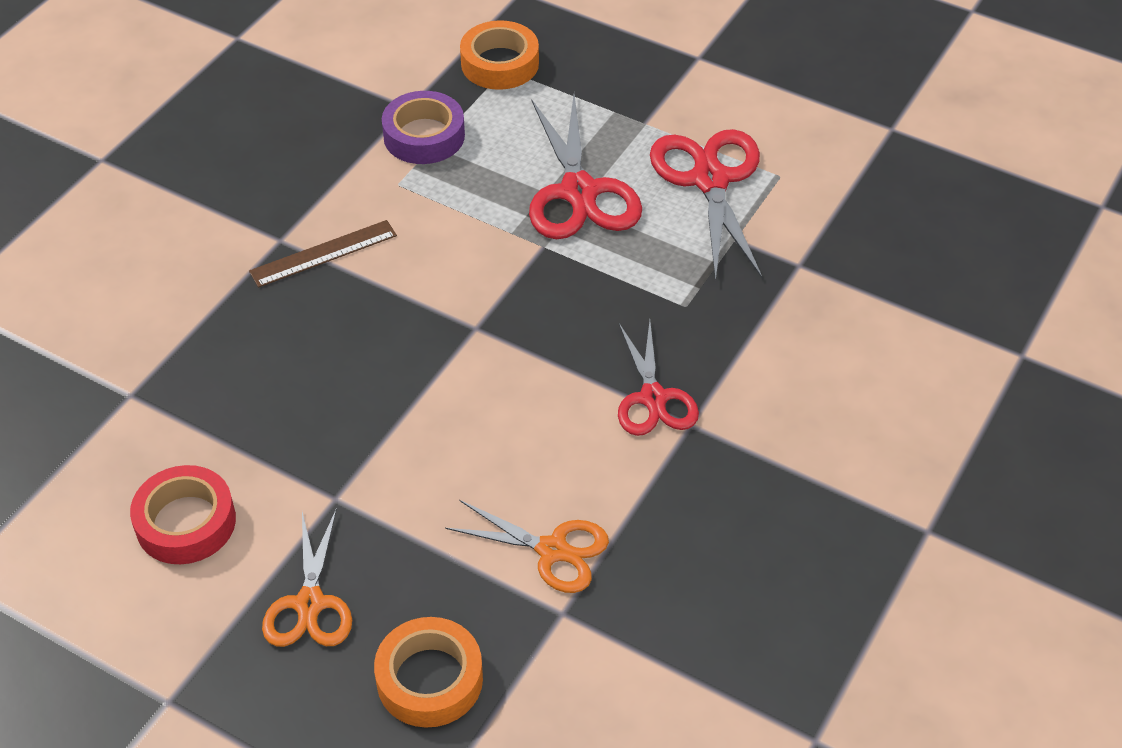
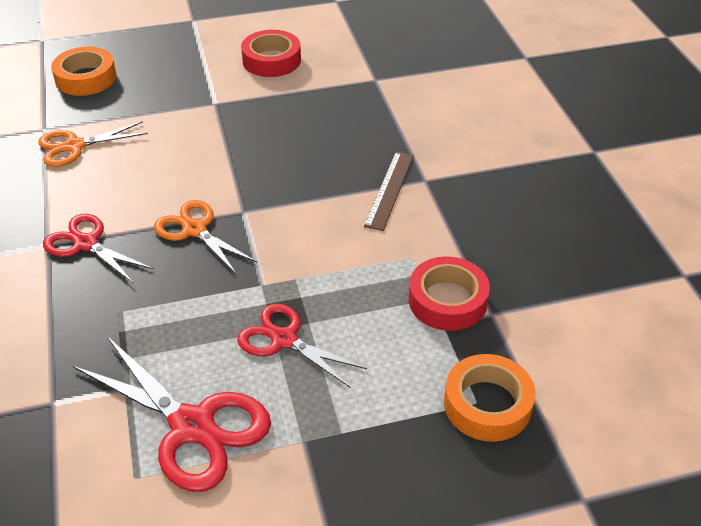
camera: 135 degrees right, 5 degrees down
orange scissors [262,508,352,647] -> orange scissors moved to [154,200,257,275]
purple tape [382,91,465,164] -> red tape [409,256,490,331]
red scissors [529,94,642,239] -> red scissors [237,304,367,388], size x0.65

